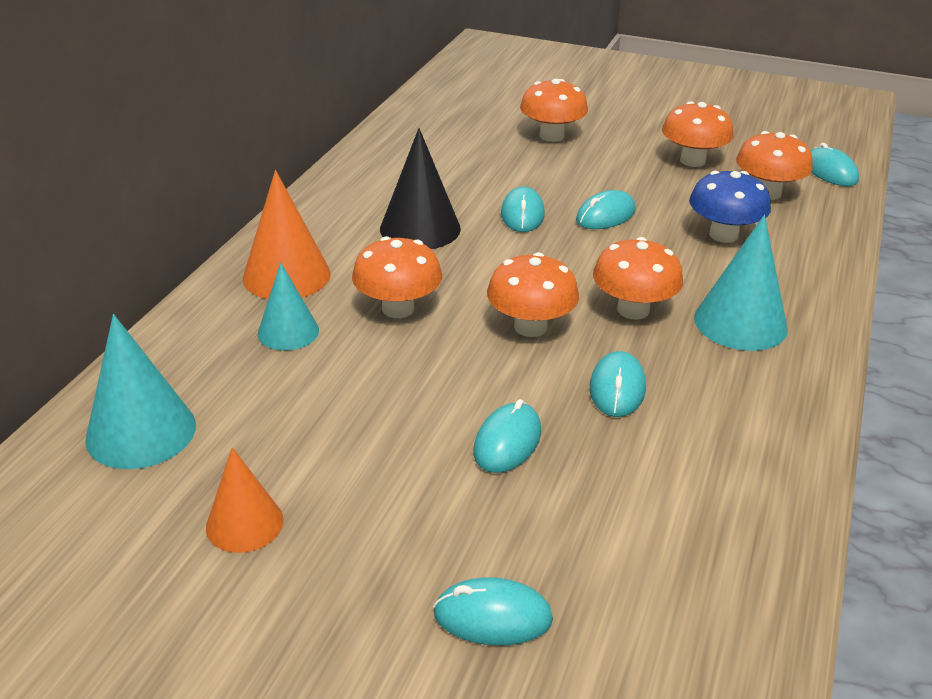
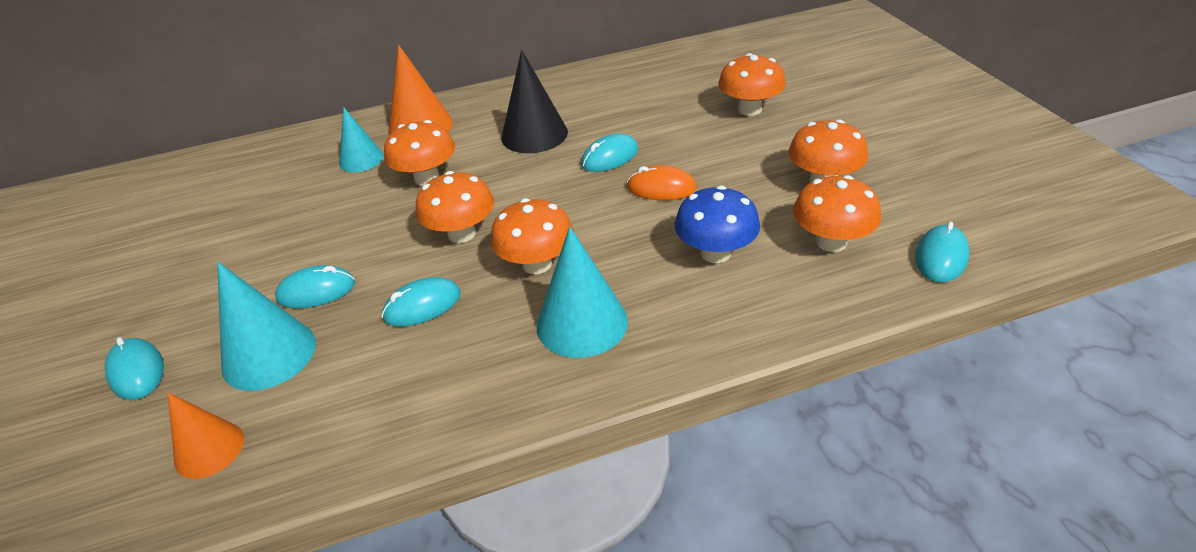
camera: 55 degrees right, 5 degrees up
turquoise cone [85,314,196,469] -> turquoise cone moved to [217,262,316,391]
orange cone [206,447,284,553] -> orange cone moved to [168,393,244,479]
turquoise mouse [576,190,636,229] -> orange mouse [627,165,697,200]

